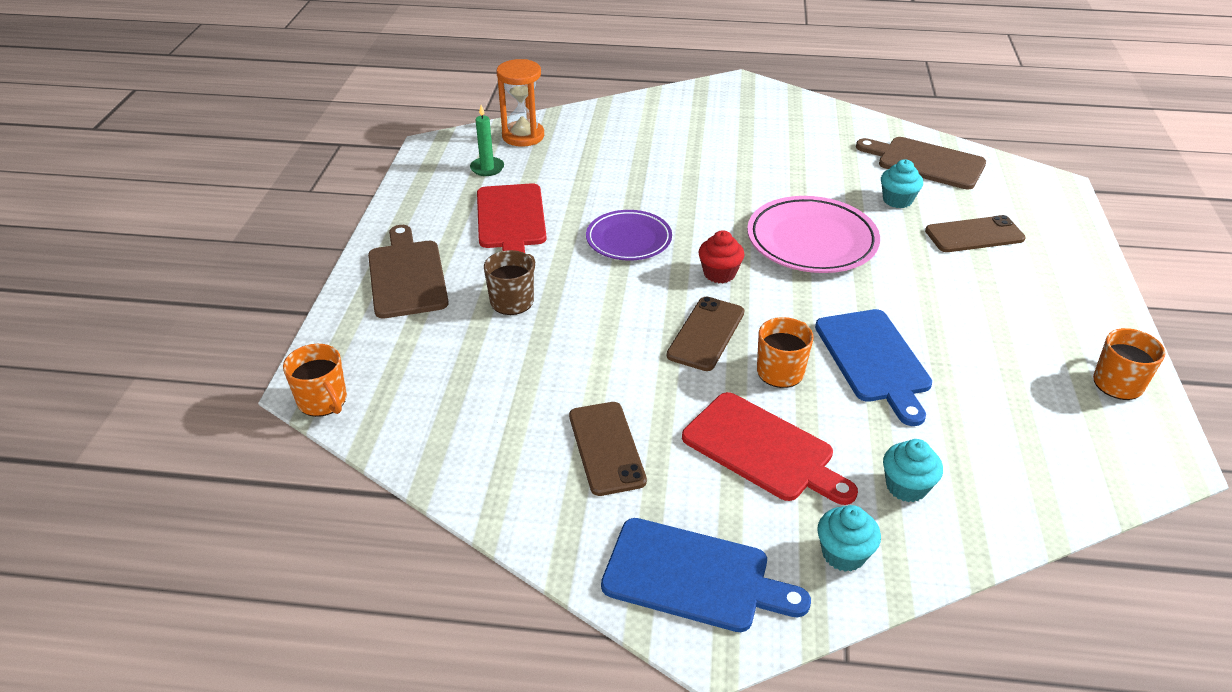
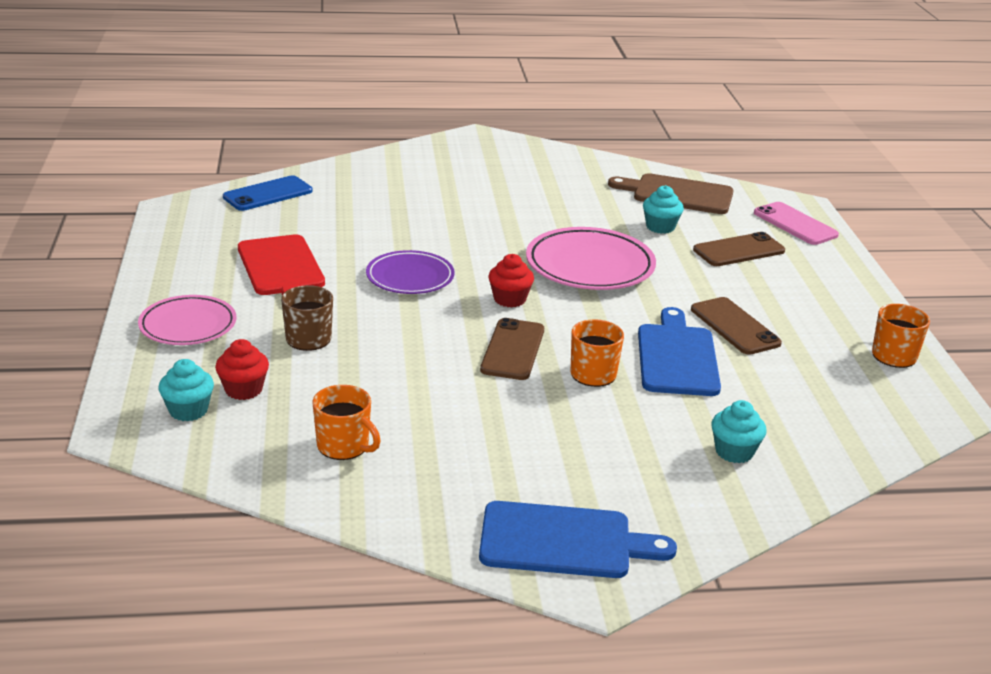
camera: 15 degrees left, 10 degrees down
orange mug [283,344,347,417] -> orange mug moved to [313,385,381,460]
brown cutting board [368,225,449,318] -> pink plate [138,295,236,345]
green candle [470,105,504,176] -> none
orange hourglass [497,59,544,147] -> blue phone [223,175,313,211]
brown phone [569,402,647,496] -> brown phone moved to [691,297,782,355]
red cutting board [682,392,858,505] -> none
blue cutting board [815,309,932,426] -> blue cutting board turned 150 degrees counterclockwise [638,307,721,396]
turquoise cupcake [817,505,881,572] -> turquoise cupcake moved to [159,359,214,421]
none -> red cupcake [215,339,269,400]
none -> pink phone [754,202,839,245]

